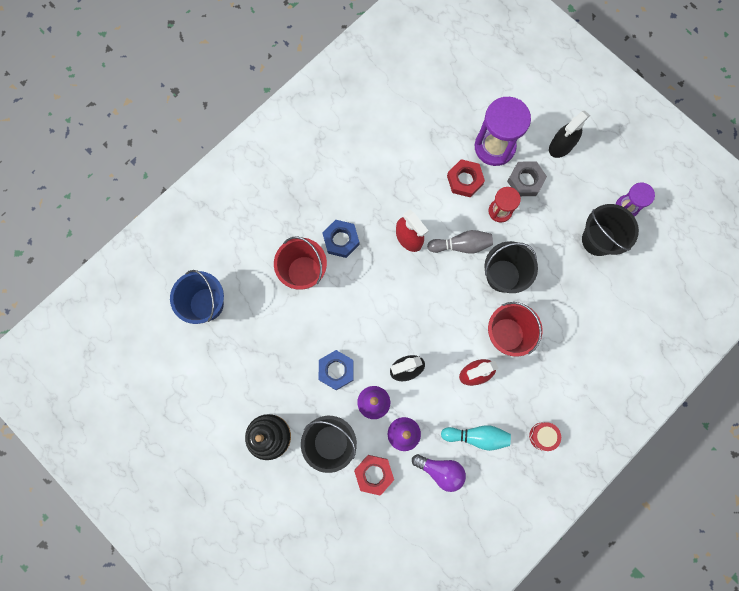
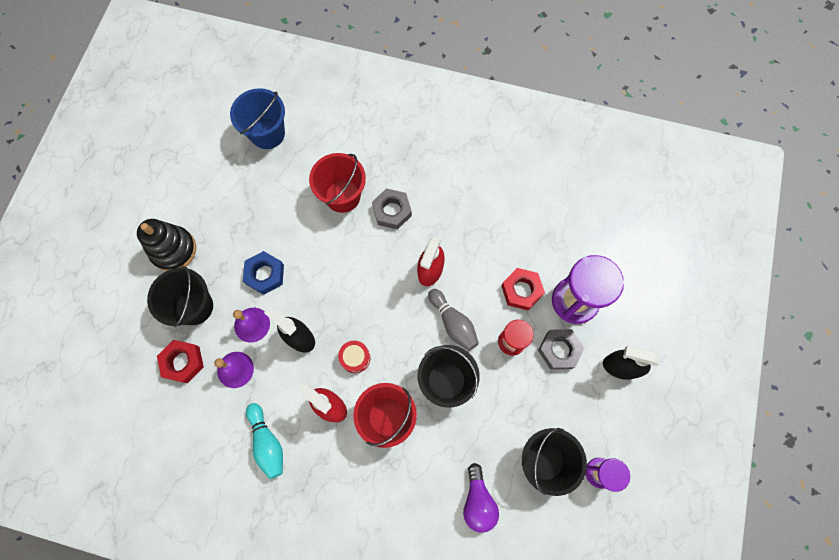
camera: 60 degrees right, 5 degrees down
blue nut [322,220,360,258] -> grey nut [372,188,412,230]
purple light bulb [412,454,466,492] -> purple light bulb moved to [463,463,499,533]
red drum [529,422,561,451] -> red drum moved to [338,341,370,373]

